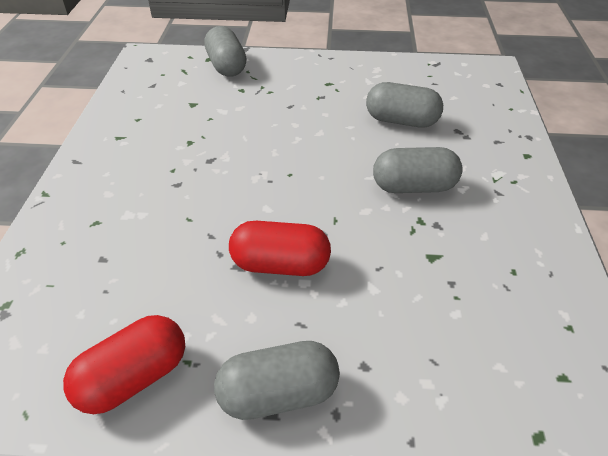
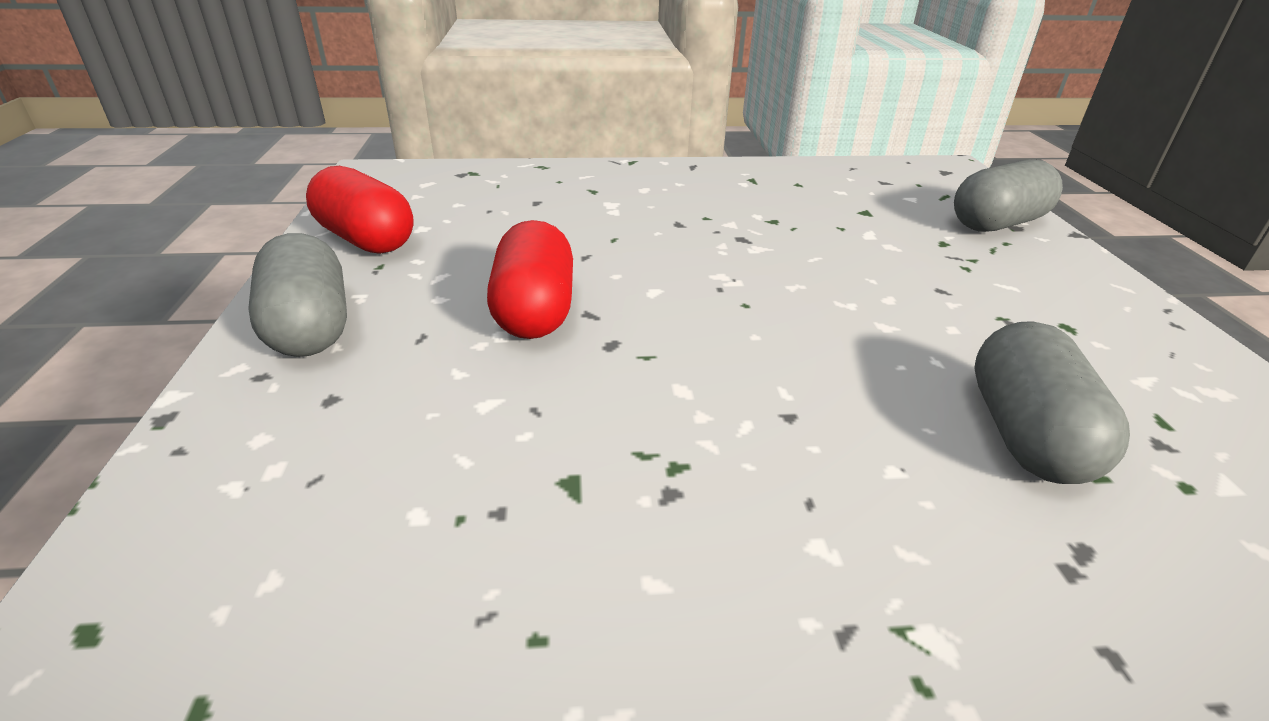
camera: 80 degrees right, 10 degrees down
grey capsule [373,147,462,193] -> none

